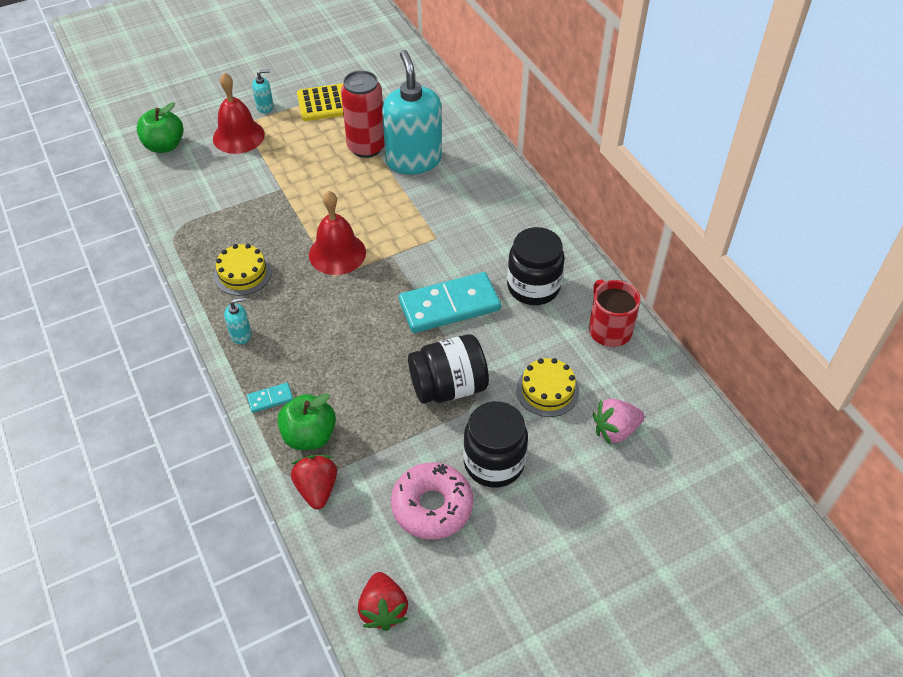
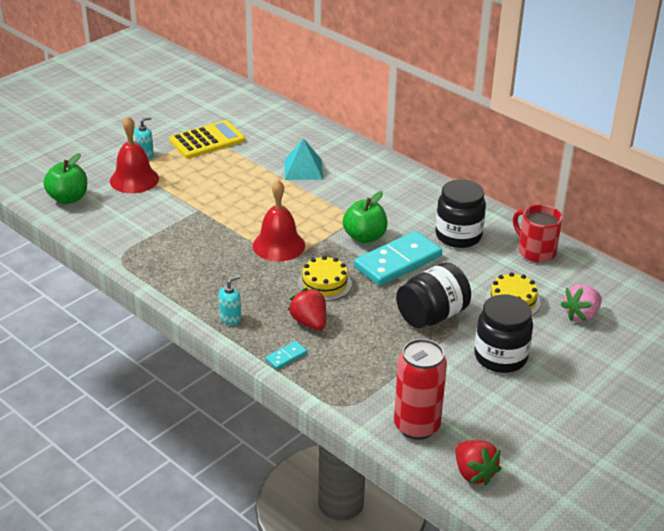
camera: 20 degrees left, 15 degrees down
yellow cake [214,244,272,296] -> yellow cake moved to [298,256,352,301]
green apple [277,393,336,450] -> green apple moved to [343,191,387,243]
red strawberry [291,455,337,509] -> red strawberry moved to [288,288,326,330]
red can [341,70,385,158] -> red can moved to [394,339,447,440]
turquoise soap dispenser [382,50,442,175] -> turquoise pyramid [284,138,323,180]
pink donut [391,462,473,540] -> none

